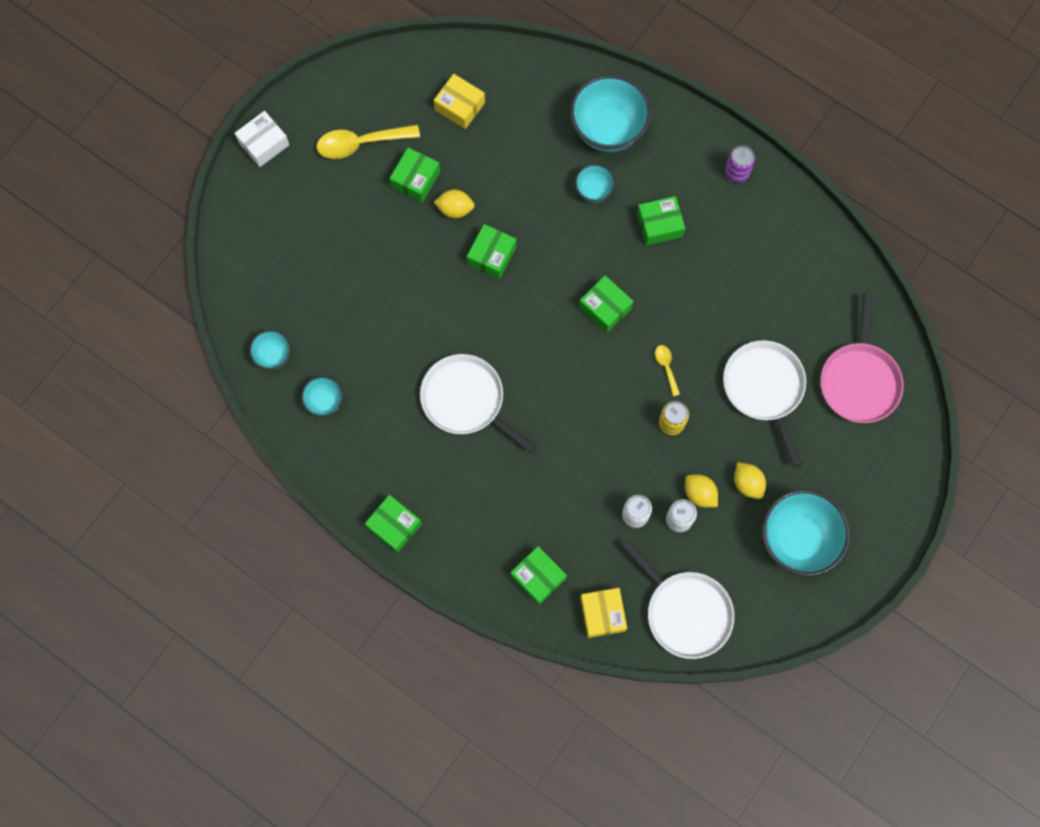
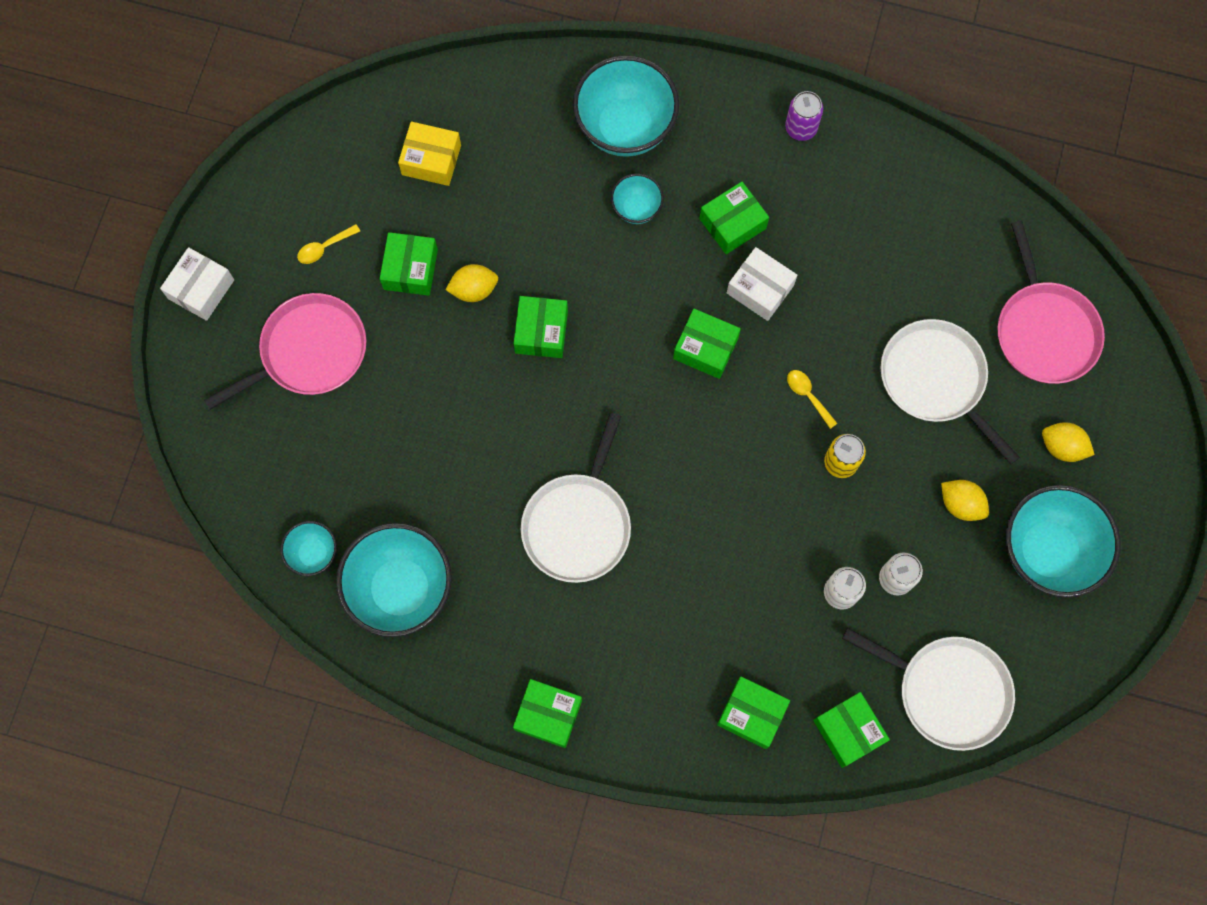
camera: 20 degrees left, 0 degrees up
turquoise bowl [301,376,343,417] -> turquoise bowl [336,523,452,637], size x2.00
yellow spoon [317,125,420,159] -> yellow spoon [297,224,360,264], size x0.50
white pan [420,354,537,453] -> white pan turned 90 degrees counterclockwise [521,412,631,583]
yellow box [580,588,627,638] -> green box [813,692,890,768]
yellow lemon [685,474,718,507] -> yellow lemon moved to [1042,422,1095,462]
none -> pink pan [204,293,366,410]
none -> white box [727,247,797,321]

